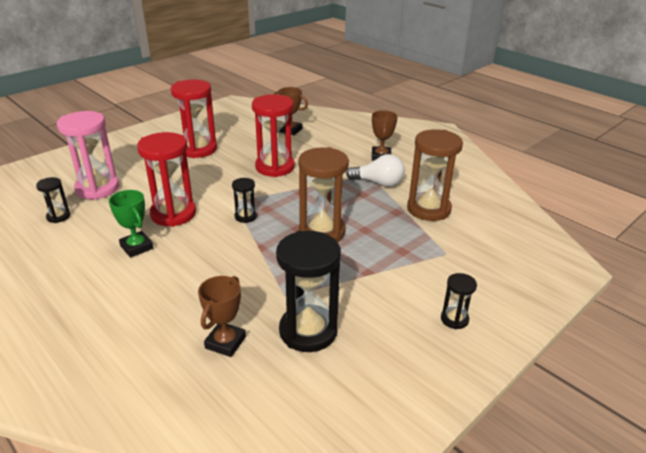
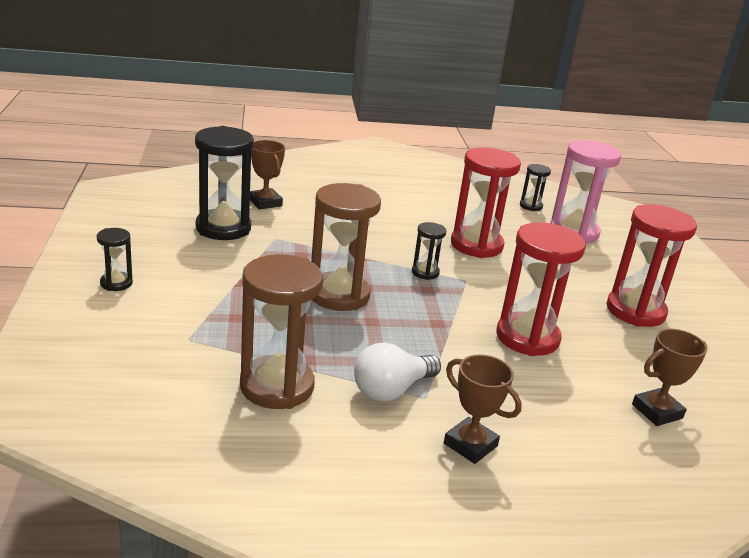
camera: 125 degrees right, 5 degrees down
green trophy [109,190,153,258] -> none

